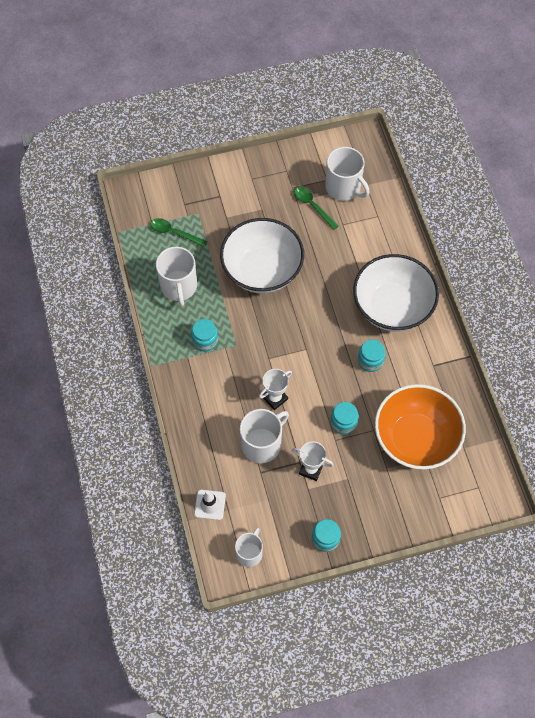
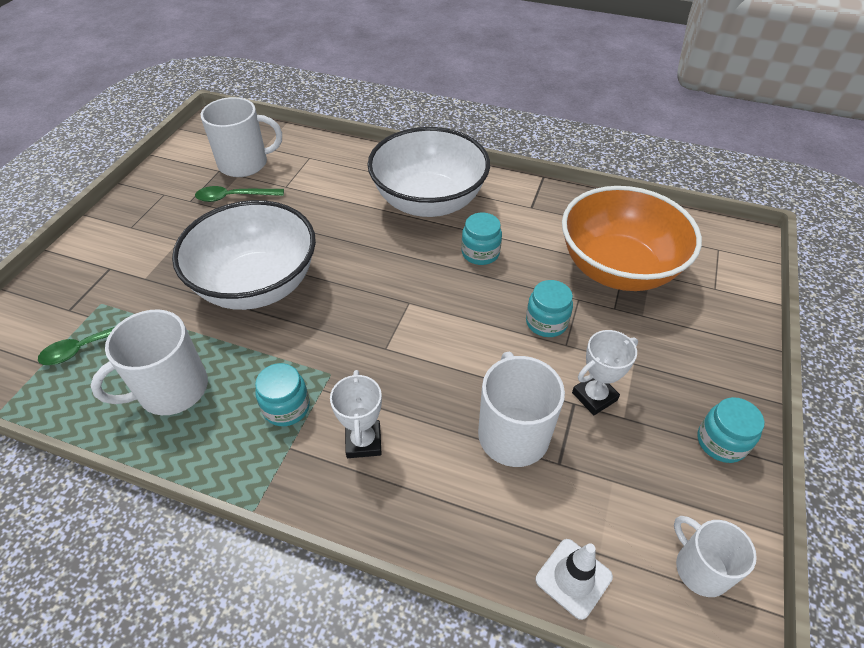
camera: 55 degrees left, 15 degrees down
white mug [156,247,197,307] -> white mug turned 120 degrees clockwise [90,309,208,415]
white trophy [259,369,292,410] -> white trophy moved to [330,370,382,458]

